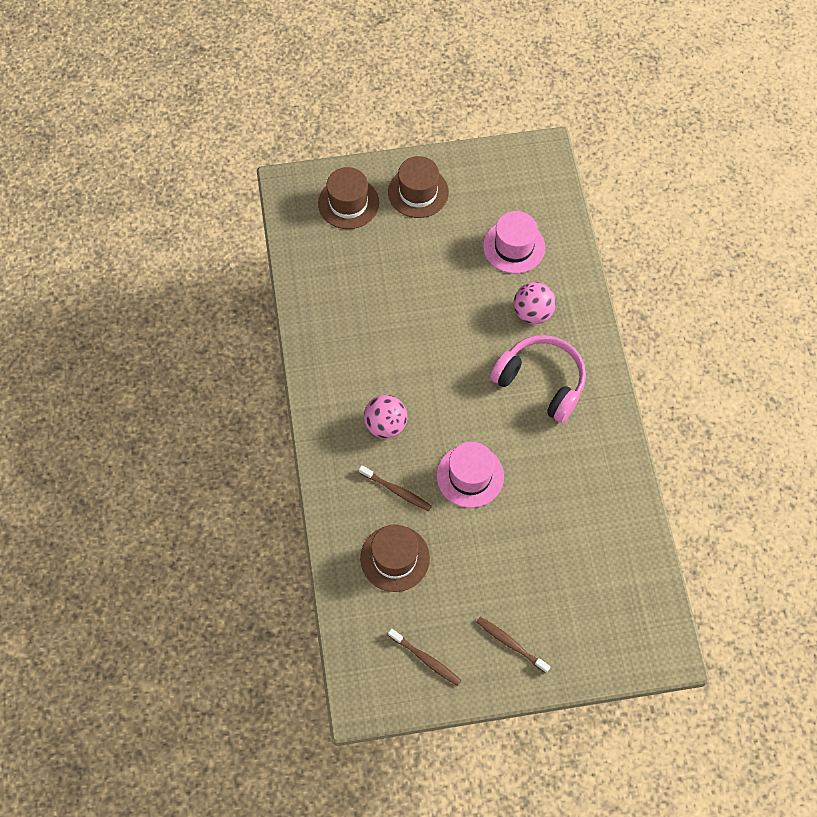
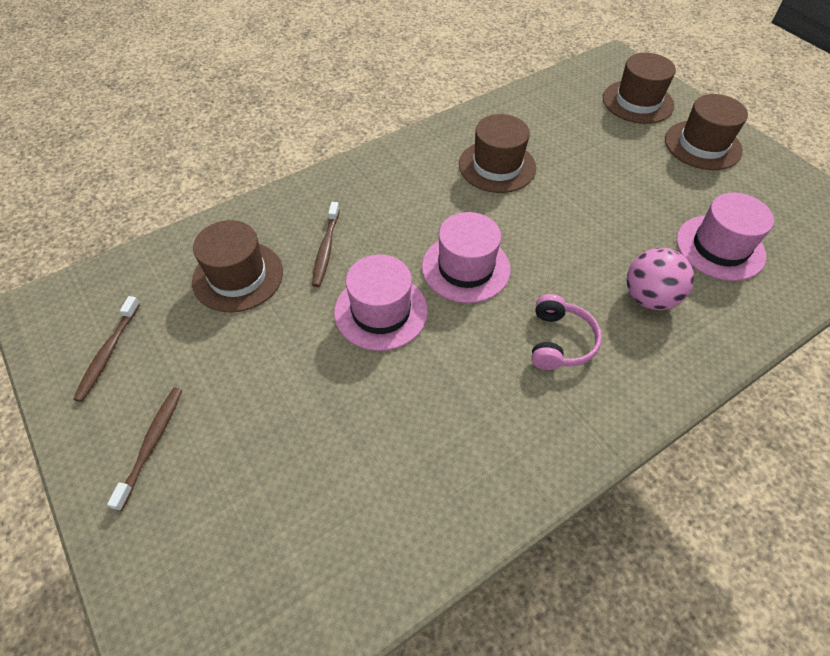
camera: 65 degrees right, 10 degrees down
pink ball [364,395,407,439] -> none
pink headphones [490,335,586,423] -> pink headphones [531,294,602,370], size x0.58
none -> pink hat [422,212,511,303]
none -> brown hat [459,114,536,193]

